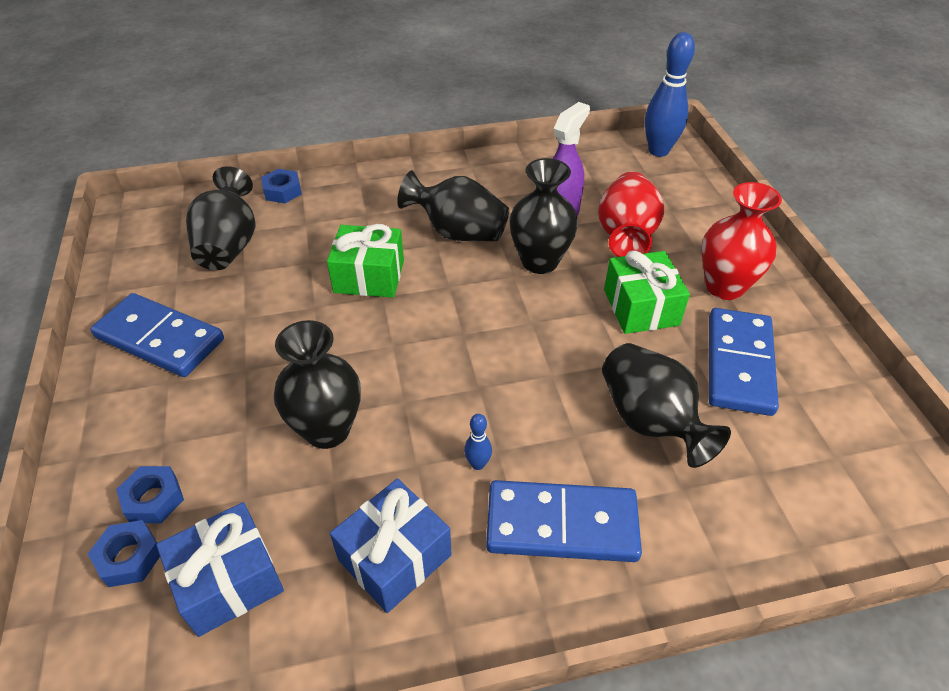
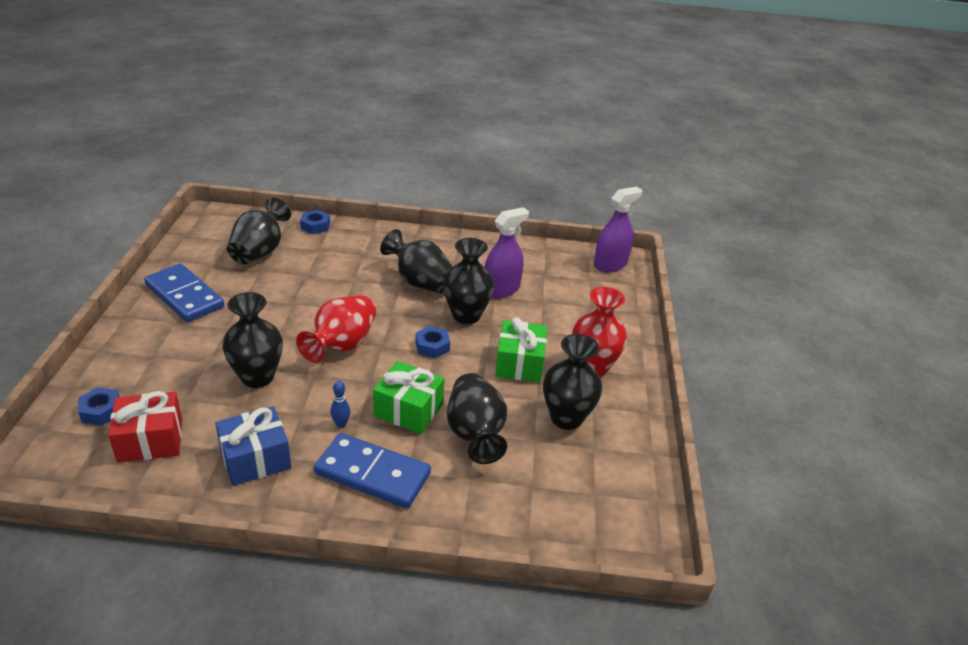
camera: 15 degrees right, 10 degrees down
blue nut [116,466,184,524] -> blue nut moved to [415,326,450,358]
blue gift [156,502,284,637] -> red gift [108,391,182,463]
green gift [327,224,404,298] -> green gift moved to [373,361,444,434]
red vase [598,171,664,257] -> red vase moved to [296,295,376,363]
blue bowling pin [645,32,695,157] -> purple spray bottle [594,186,643,272]
blue domino [709,308,779,416] -> black vase [543,334,603,430]

